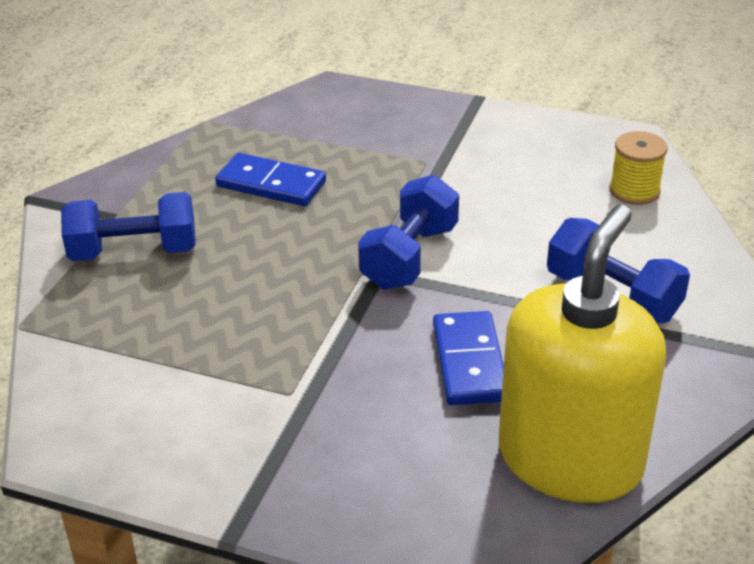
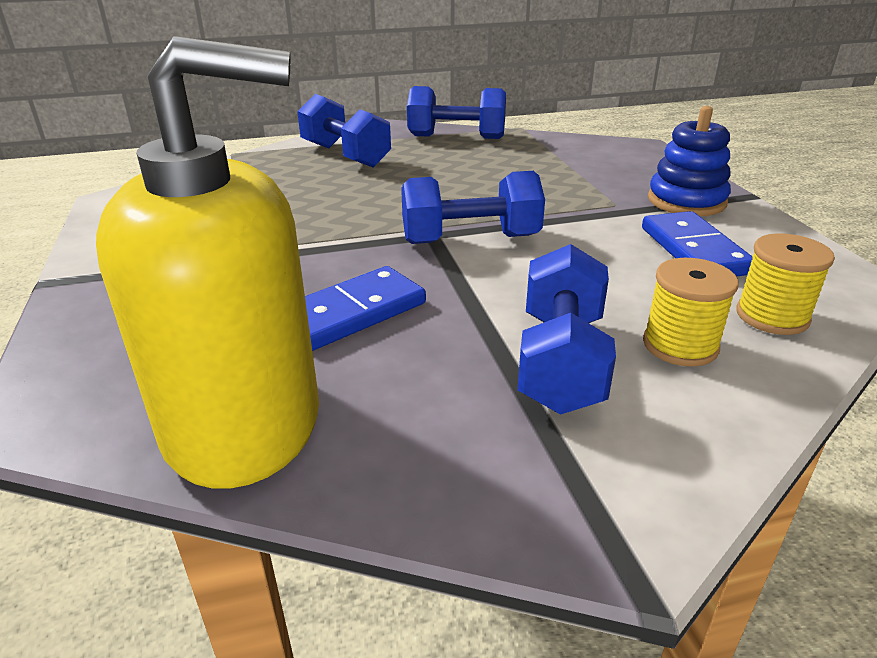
camera: 55 degrees right, 5 degrees down
blue domino [215,153,326,206] -> blue domino moved to [642,211,753,277]
none -> blue dumbbell [407,86,506,139]
none -> yellow spool [643,258,739,367]
none -> blue stacking toy [648,106,731,216]

